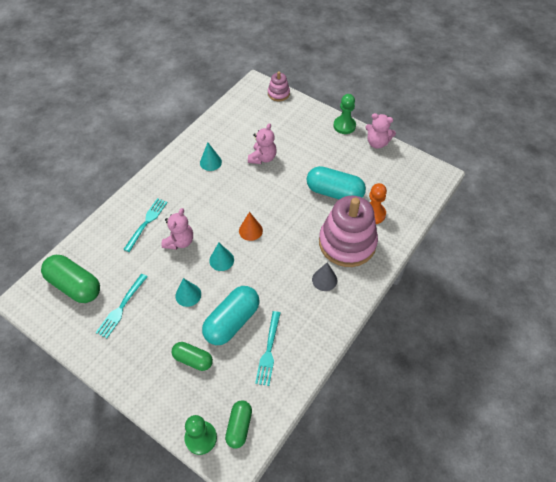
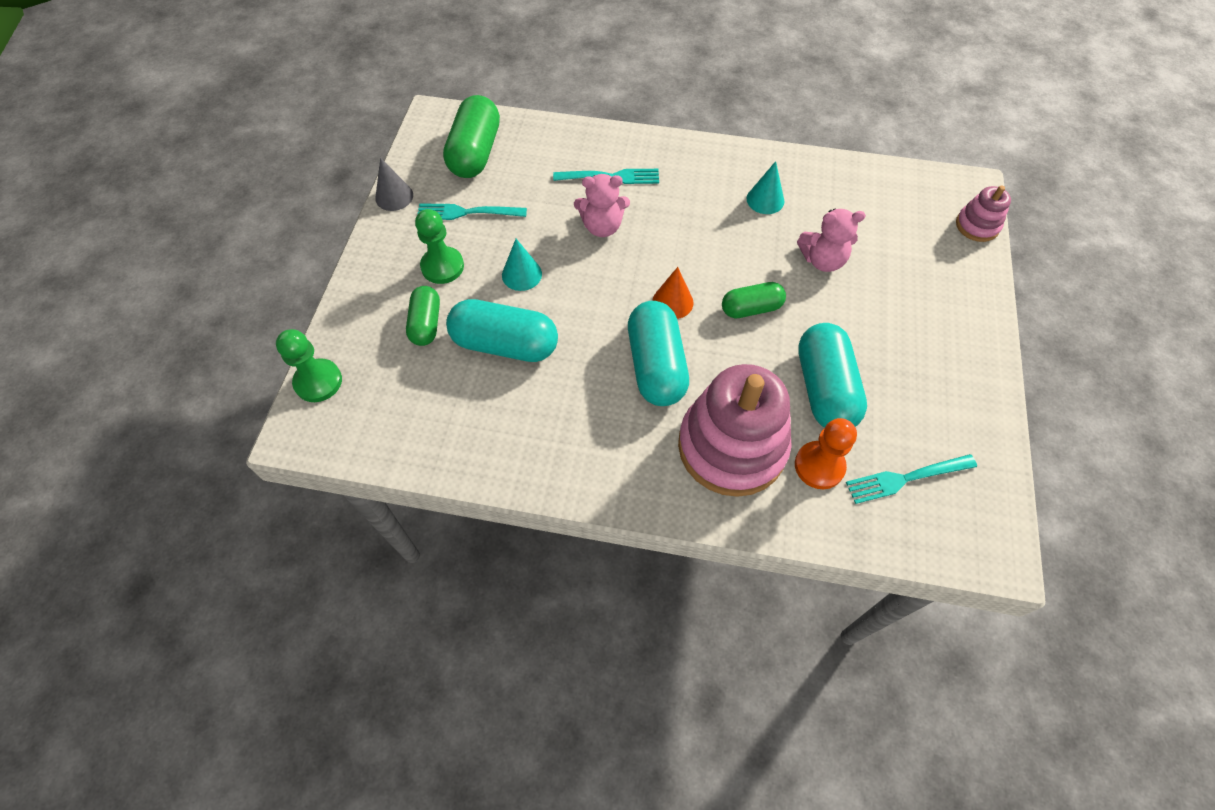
camera: 65 degrees right, 5 degrees up
turquoise cone [209,243,234,271] -> none
green capsule [225,400,252,449] -> green capsule moved to [722,282,786,318]
turquoise fork [255,311,280,386] -> turquoise fork moved to [846,454,977,504]
grey cone [312,263,337,291] -> grey cone moved to [375,158,413,211]
green pawn [334,94,356,134] -> green pawn moved to [415,209,464,284]
pink teddy bear [365,113,396,149] -> none
none -> turquoise capsule [628,301,689,406]

